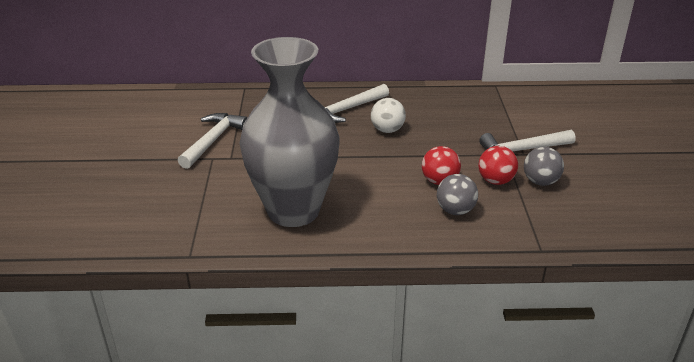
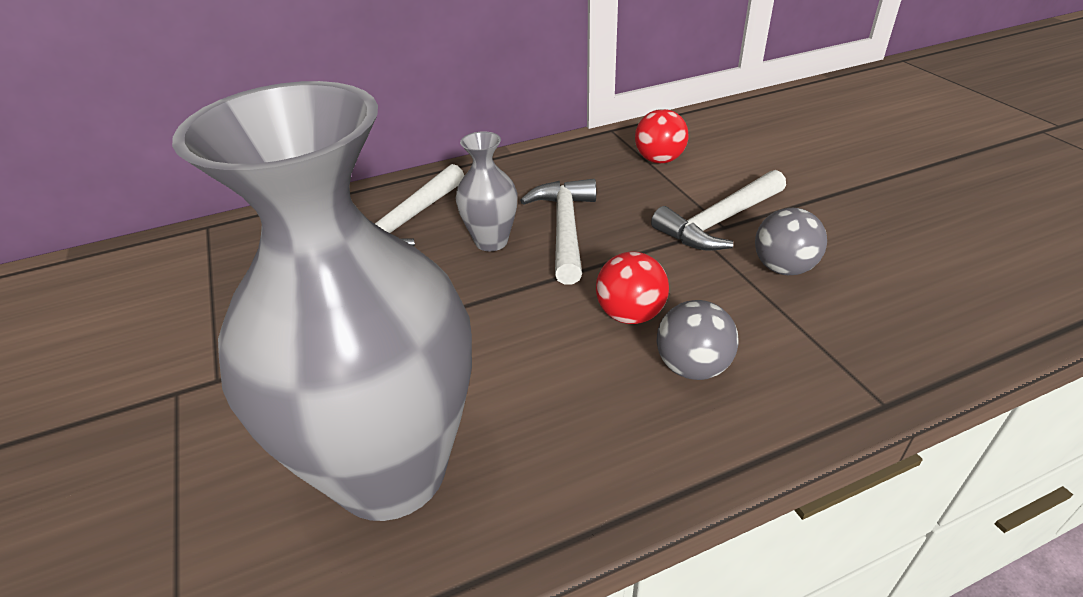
camera: 20 degrees left, 5 degrees up
white hammer [178,113,247,169] -> white hammer moved to [520,179,596,285]
white ball [371,98,406,133] -> grey vase [456,131,518,251]
red ball [478,146,518,185] -> red ball moved to [635,109,689,163]

